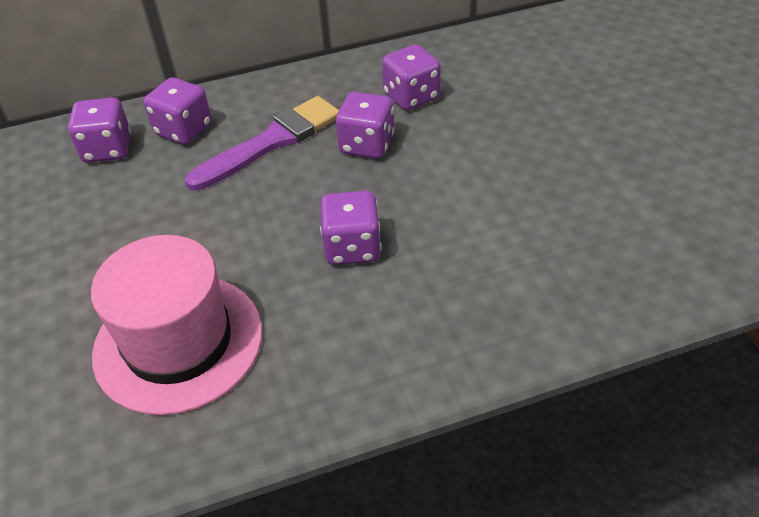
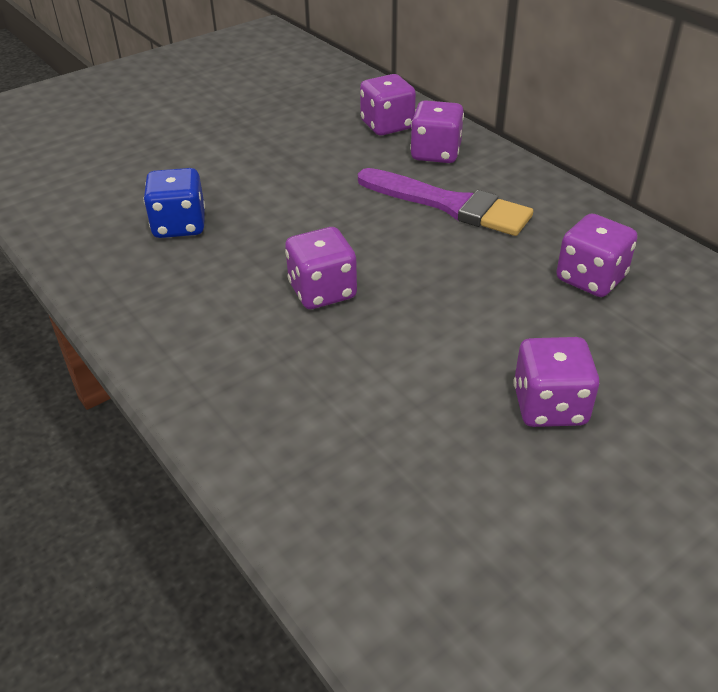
camera: 70 degrees right, 5 degrees down
pink hat [91,235,262,415] -> blue dice [143,168,205,238]
purple dice [336,92,395,159] -> purple dice moved to [513,337,600,427]

